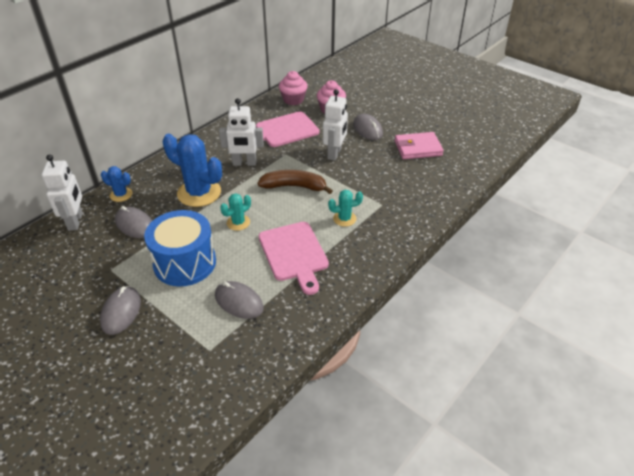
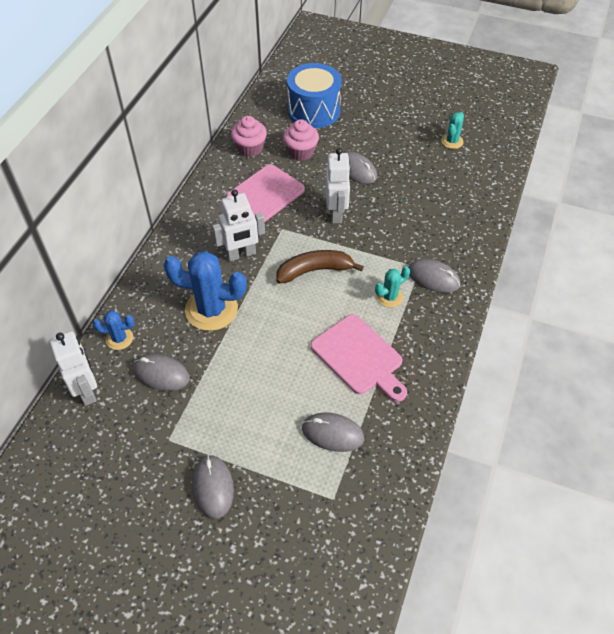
camera: 20 degrees left, 10 degrees up
blue drum [144,210,216,286] -> blue drum moved to [287,63,342,128]
turquoise cactus [220,193,251,231] -> turquoise cactus moved to [441,112,464,149]
pink wallet [395,132,444,159] -> none
none -> grey mouse [408,259,460,293]

